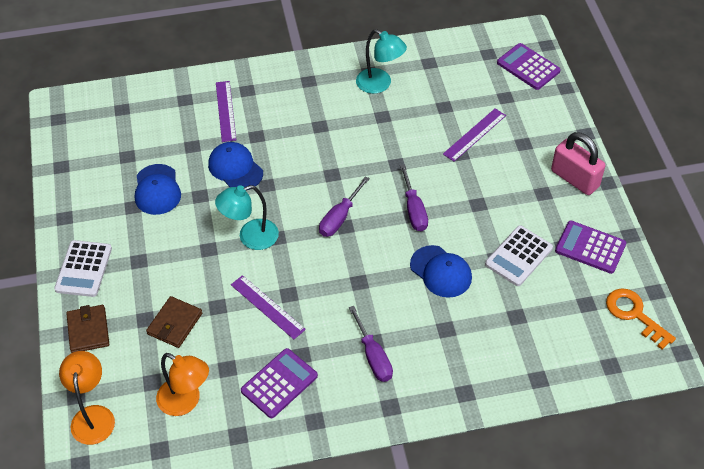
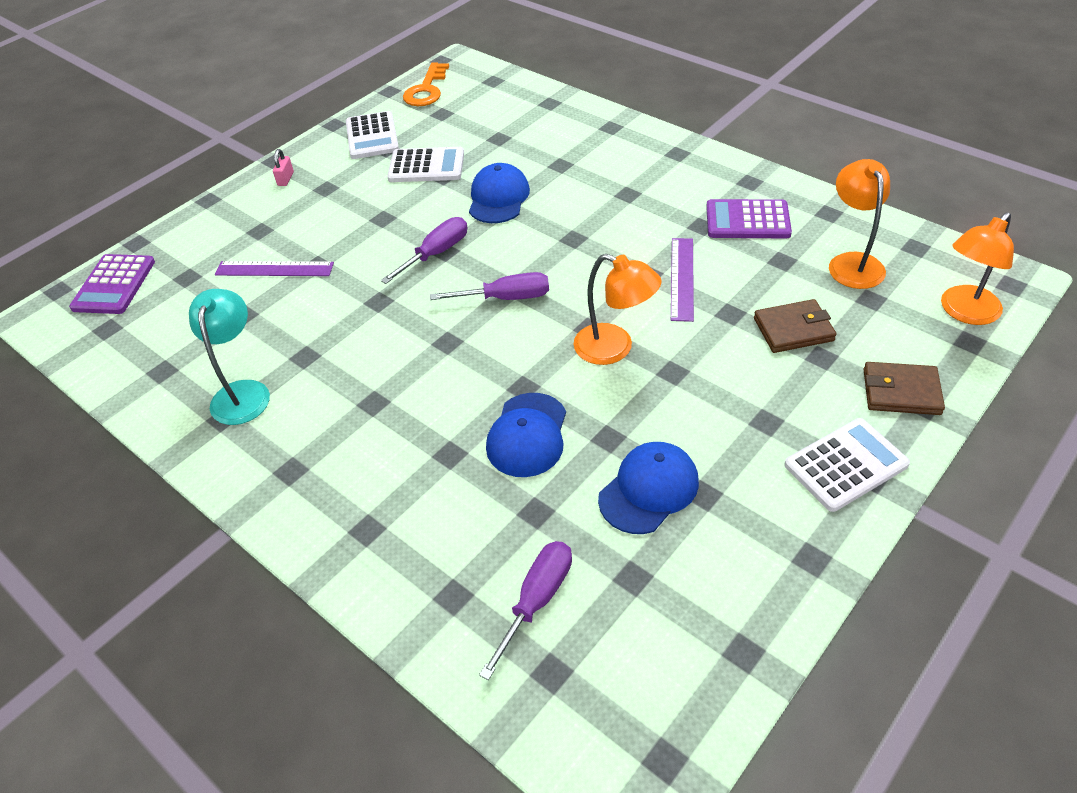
camera: 125 degrees left, 5 degrees down
brown wallet [66,305,109,353] -> brown wallet turned 60 degrees clockwise [864,362,945,415]
turquoise lamp [215,185,279,250] -> orange lamp [573,254,662,365]
purple ruler [216,81,236,142] -> none
purple screwdriver [349,306,393,382] -> purple screwdriver moved to [479,541,572,680]
pink padlock [551,132,605,195] -> pink padlock [273,149,294,186], size x0.42
purple calculator [555,221,626,274] -> white calculator [346,111,399,159]

